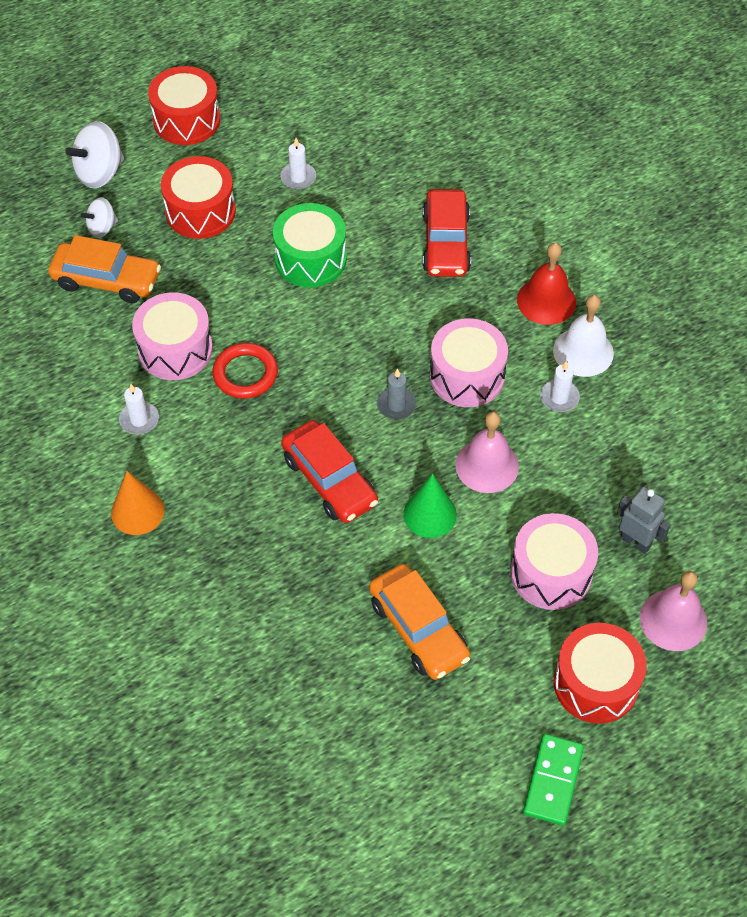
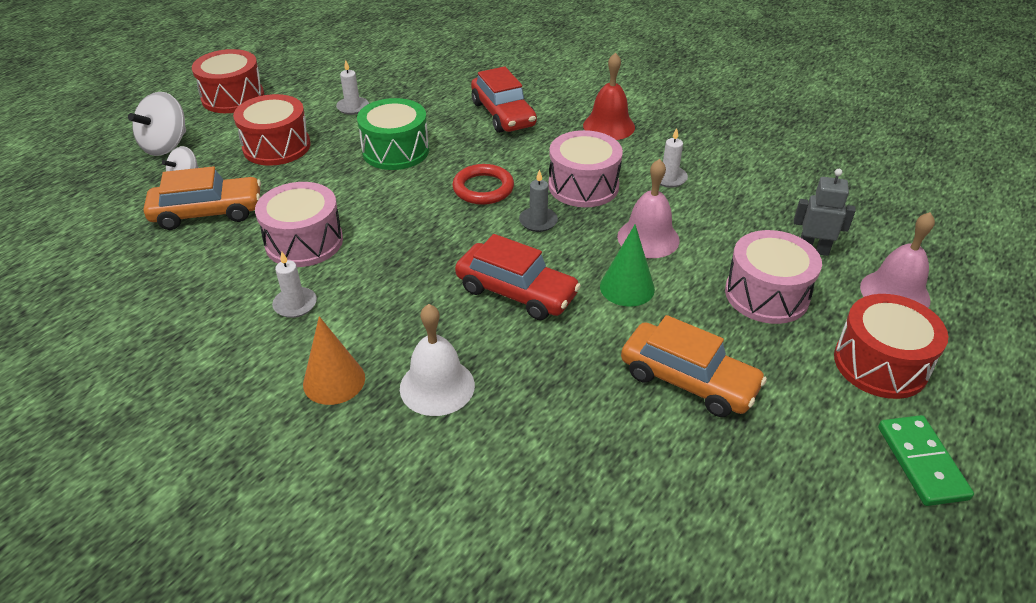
camera: 25 degrees left, 15 degrees down
red ring [213,343,278,399] -> red ring moved to [452,164,514,205]
white bell [553,295,614,377] -> white bell moved to [400,304,475,416]

